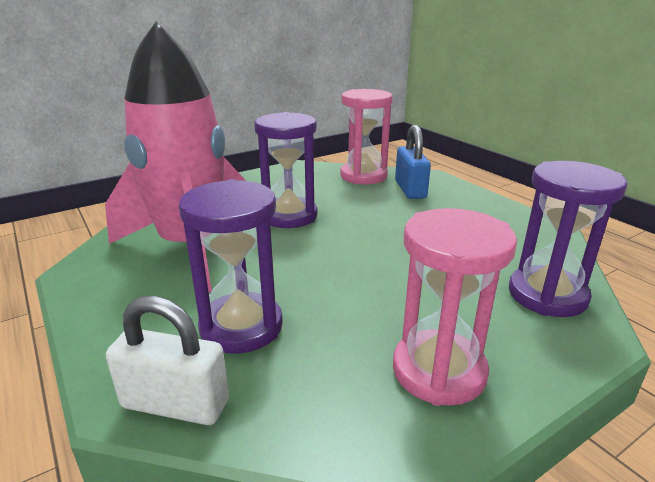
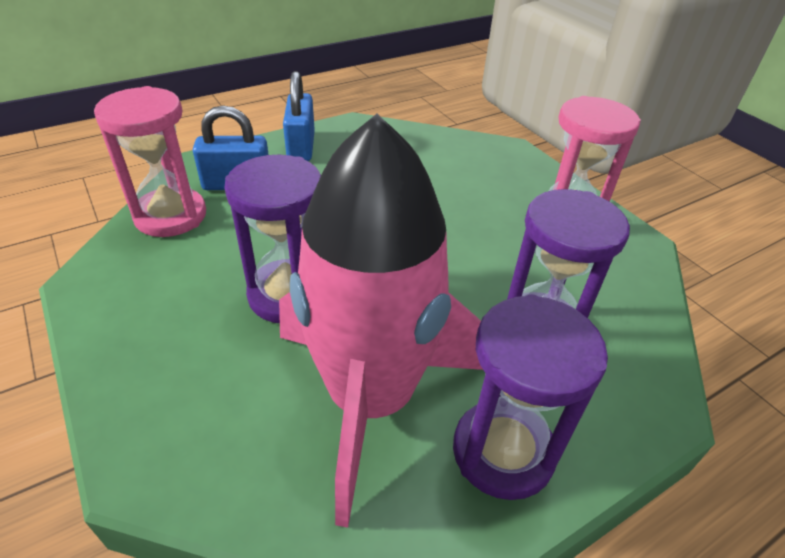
camera: 90 degrees left, 15 degrees up
white padlock [106,296,229,425] -> none
purple hourglass [509,161,628,317] -> purple hourglass moved to [453,294,608,500]
none -> blue padlock [283,71,315,161]

